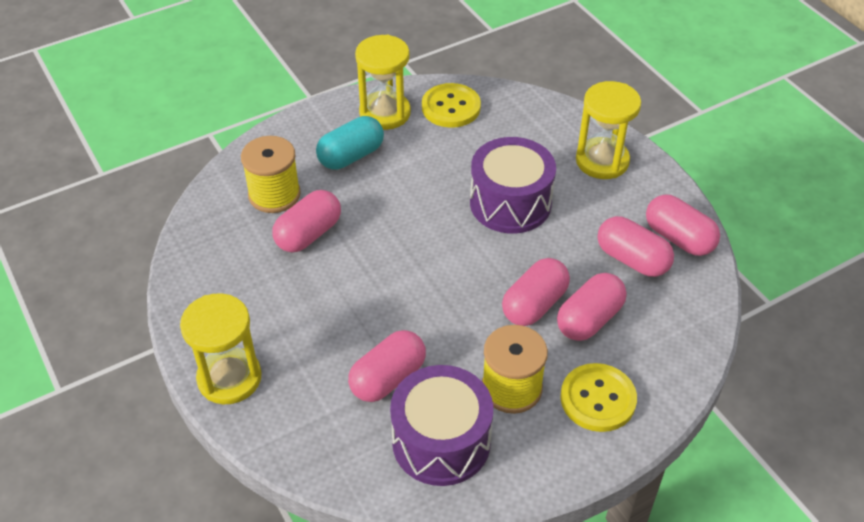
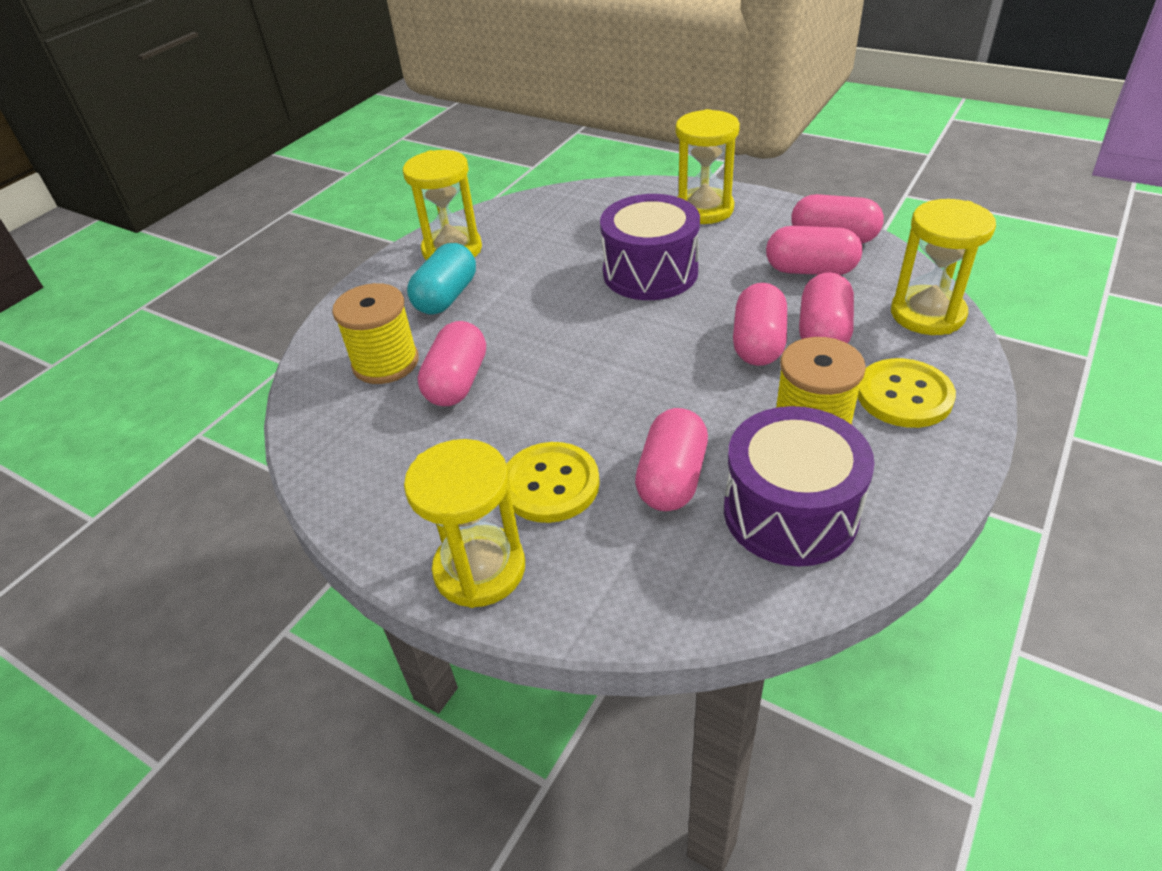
camera: 25 degrees left, 5 degrees down
yellow button [422,83,481,128] -> yellow button moved to [506,442,600,523]
none -> yellow hourglass [891,199,996,335]

